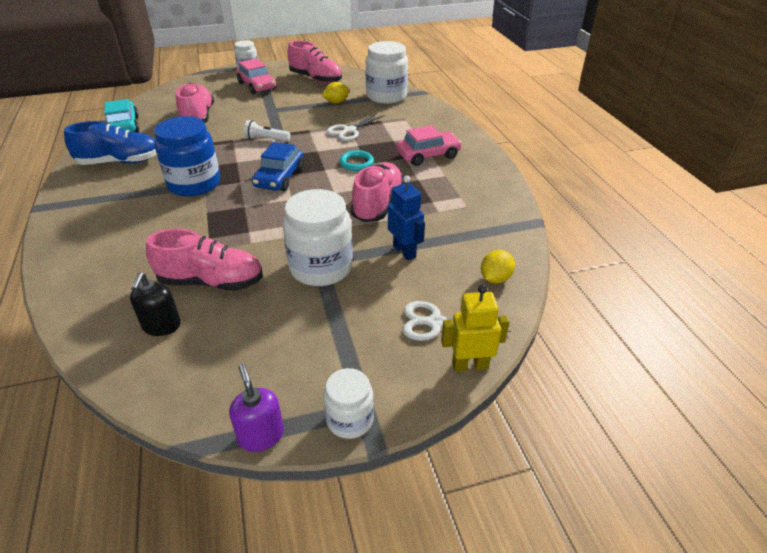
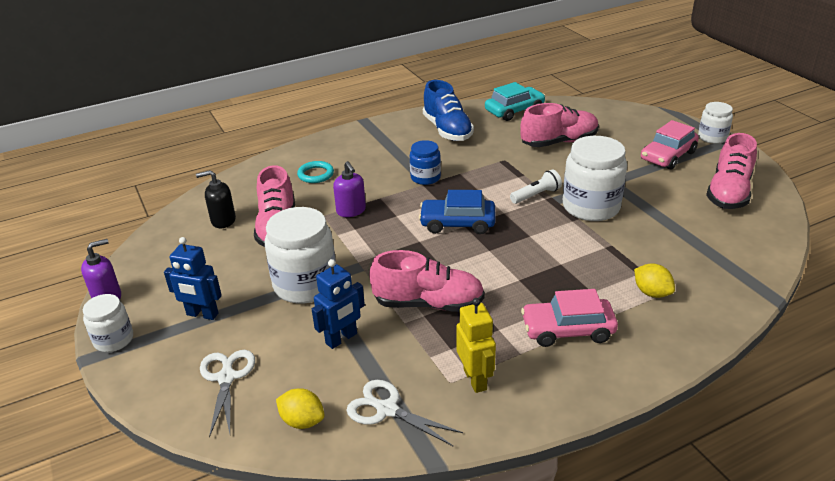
camera: 80 degrees right, 5 degrees down
blue jar [154,116,220,197] -> blue jar [410,140,441,185], size x0.56
white flashlight [244,120,290,142] -> white flashlight turned 60 degrees clockwise [510,169,562,204]
yellow lemon [322,82,349,103] -> yellow lemon moved to [634,264,675,298]
white scissors [326,113,385,141] -> white scissors moved to [346,380,463,446]
turquoise ring [339,150,374,171] -> turquoise ring moved to [297,161,334,183]
white jar [365,41,408,104] -> white jar moved to [563,136,627,221]
pink car [396,125,462,166] -> pink car turned 120 degrees clockwise [521,289,618,347]
yellow robot [441,285,509,372] -> yellow robot moved to [456,298,496,393]
none -> blue robot [164,237,222,320]
none -> purple soap dispenser [333,161,366,217]

